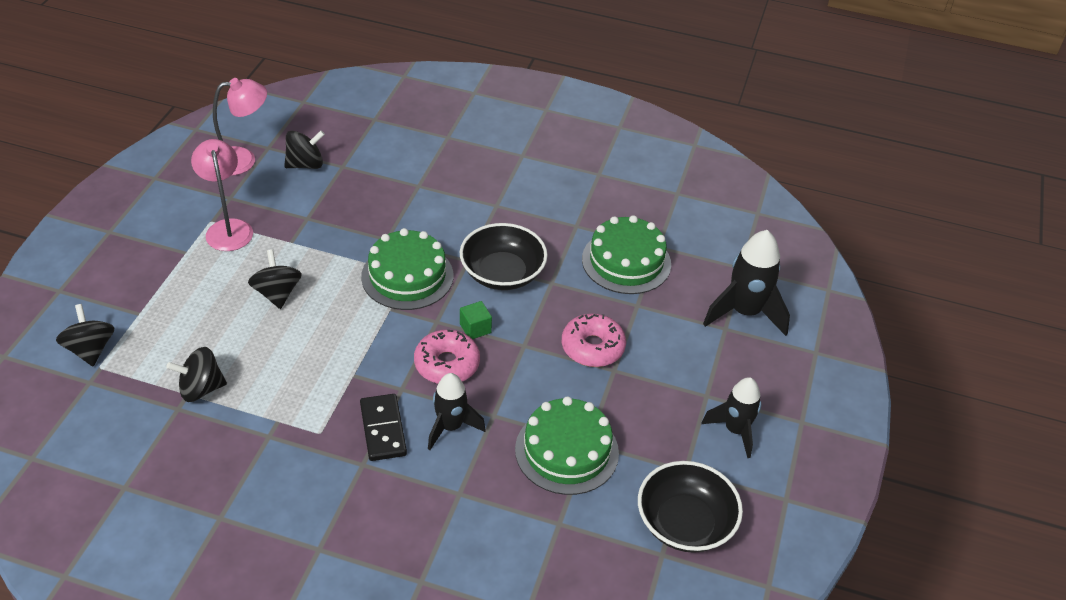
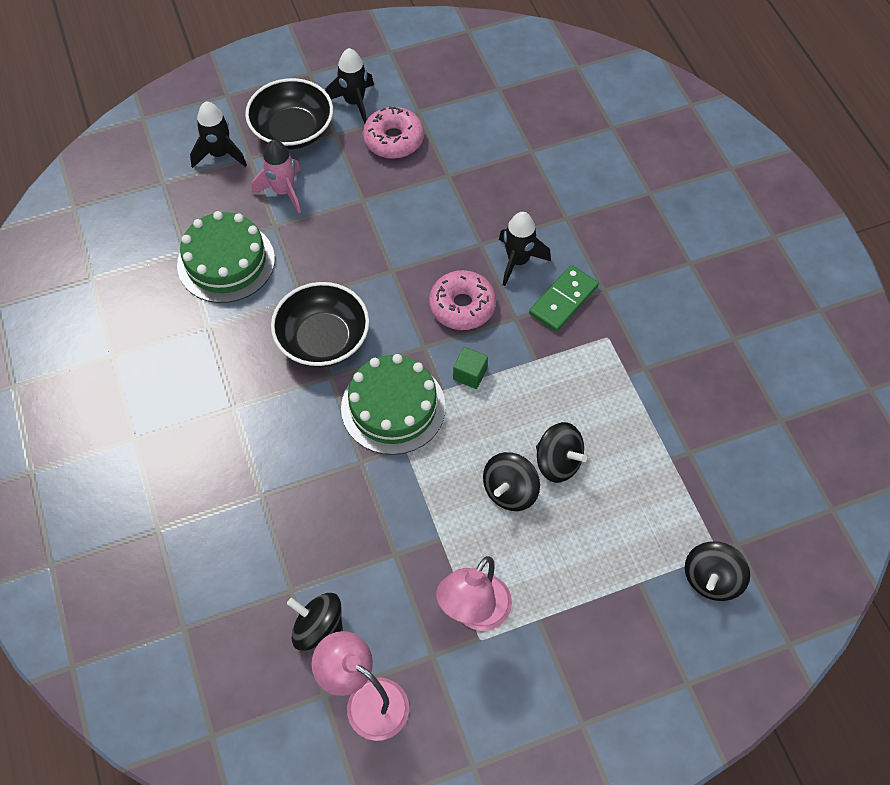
camera: 125 degrees left, 15 degrees up
black spinning top [166,347,227,402] -> black spinning top moved to [536,422,587,483]
black domino [360,394,407,461] -> green domino [529,265,599,332]
green cube [460,301,492,339] -> green cube moved to [453,347,488,389]
green cake [515,396,619,495] -> none
pink donut [562,314,626,367] -> pink donut moved to [363,107,424,159]
black bowl [638,461,743,553] -> black bowl moved to [245,78,333,150]
black rocket [703,230,790,336] -> black rocket [190,102,247,168], size x0.67
none -> pink rocket [252,140,301,214]

